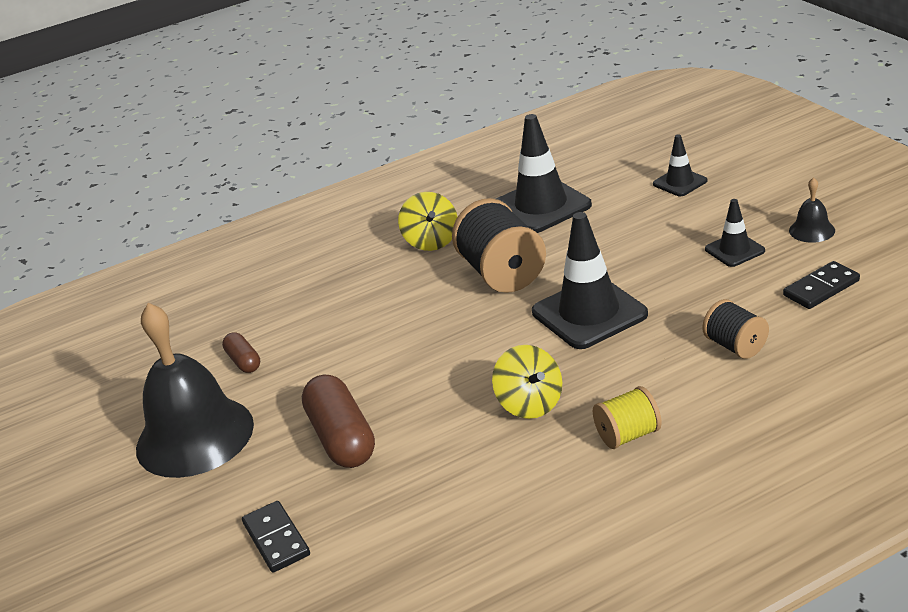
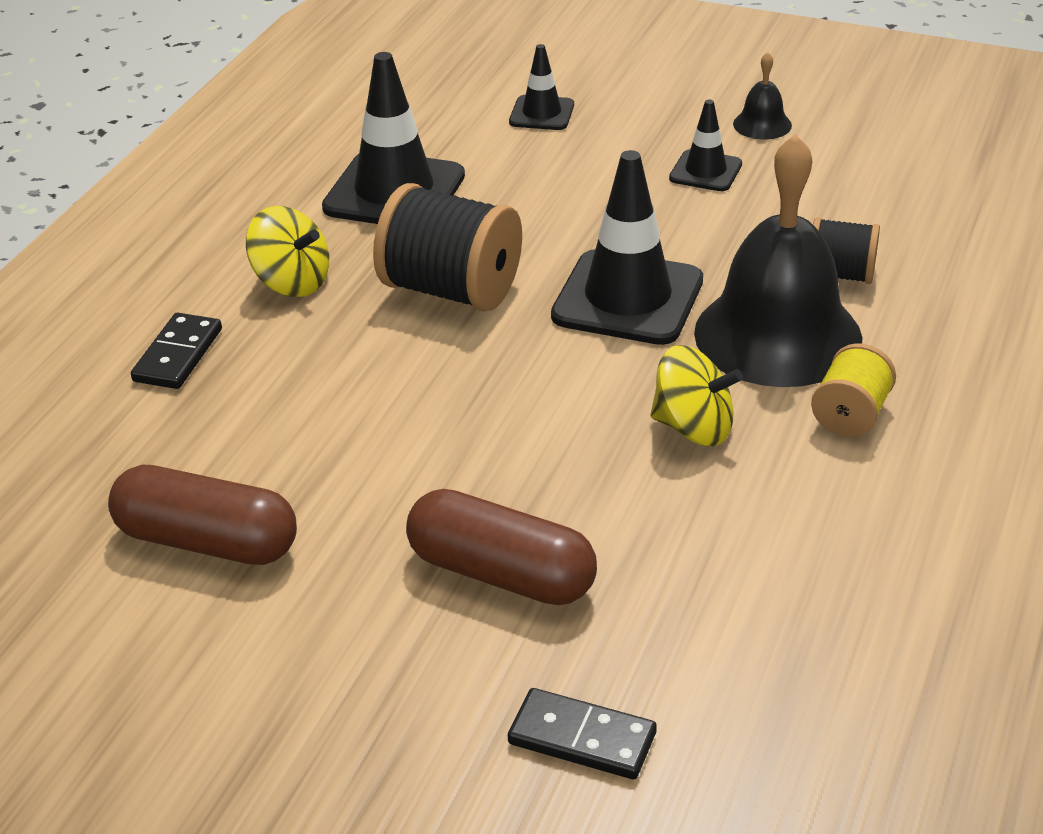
camera: 45 degrees left, 5 degrees up
black bell [136,303,254,478] -> black bell moved to [694,134,862,387]
brown capsule [222,332,260,373] -> brown capsule [108,465,297,565], size x1.88
black domino [783,261,860,309] -> black domino moved to [131,313,222,389]

